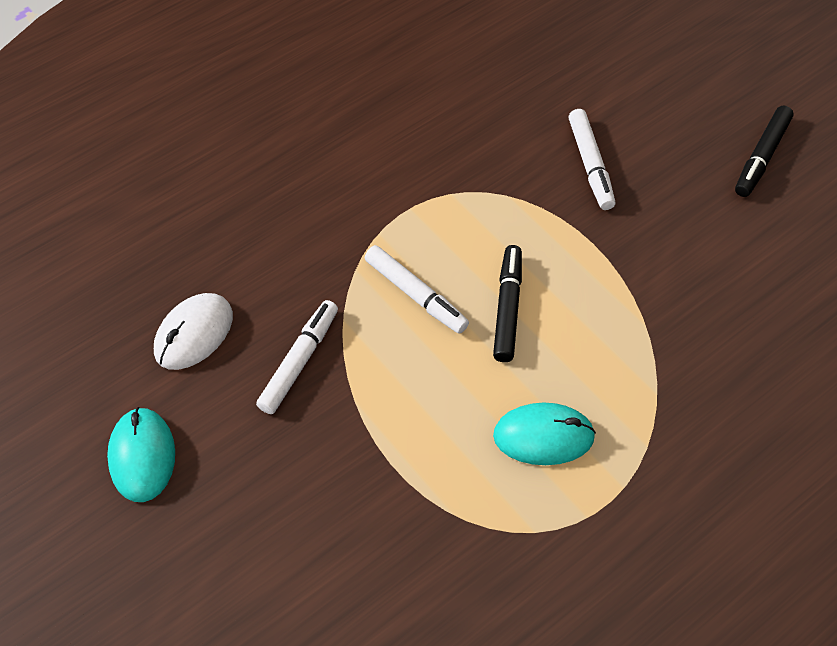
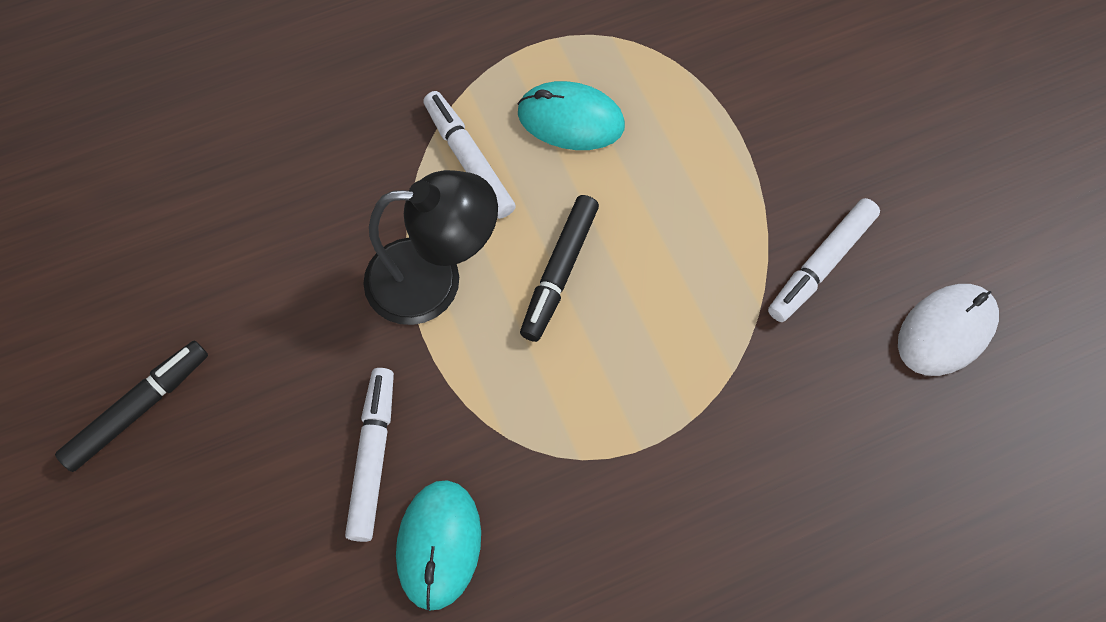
camera: 165 degrees left, 10 degrees up
turquoise mouse [107,407,175,502] -> turquoise mouse moved to [396,480,481,611]
white marker [365,245,469,334] -> white marker moved to [423,91,516,219]
none -> black lamp [363,170,498,325]

